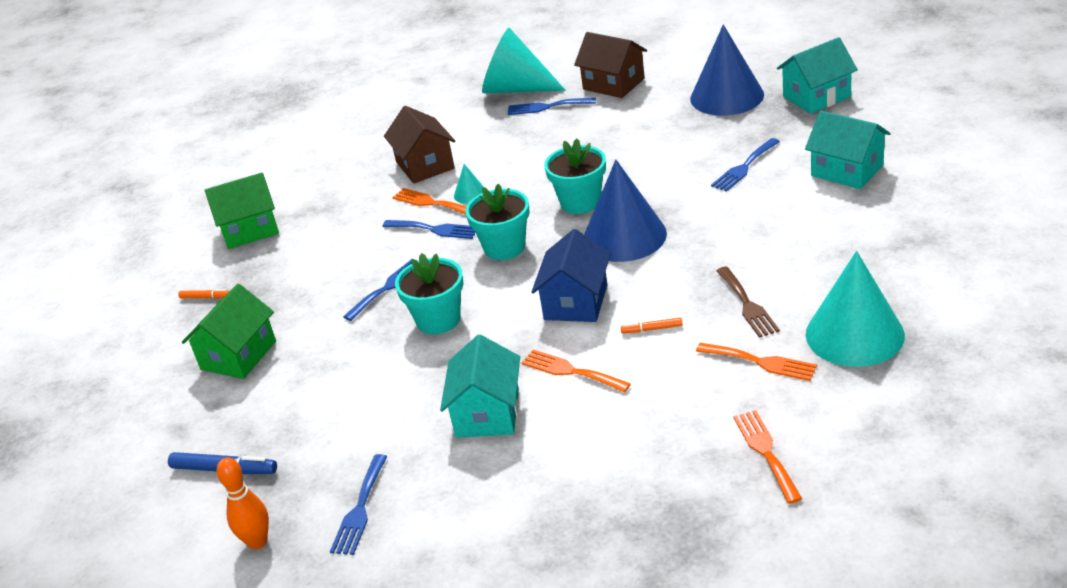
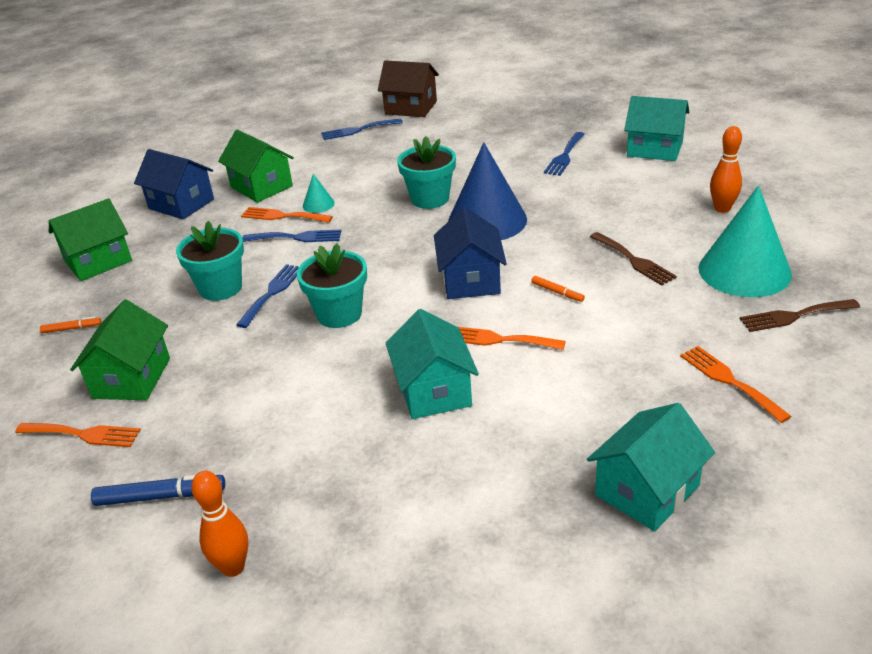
camera: 20 degrees left, 0 degrees up
blue fork [330,454,388,555] -> none
brown house [384,106,455,184] -> green house [218,130,294,203]
turquoise flower pot [465,183,530,260] -> turquoise flower pot moved to [176,221,244,301]
turquoise cone [482,28,566,93] -> none
orange marker [621,317,683,333] -> orange marker turned 120 degrees counterclockwise [531,276,585,302]
blue cone [690,24,764,116] -> none
orange fork [696,343,817,381] -> orange fork moved to [15,423,141,447]
turquoise house [777,37,858,114] -> turquoise house moved to [587,403,715,531]
none -> blue house [134,149,214,220]
none -> orange bowling pin [710,126,742,213]
none -> brown fork [740,299,860,332]

